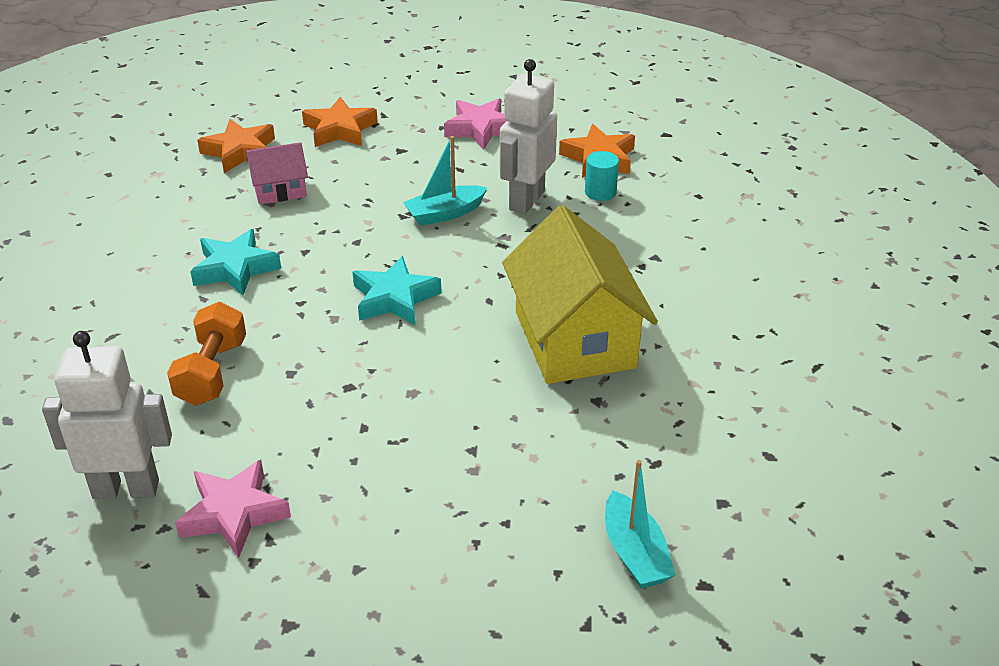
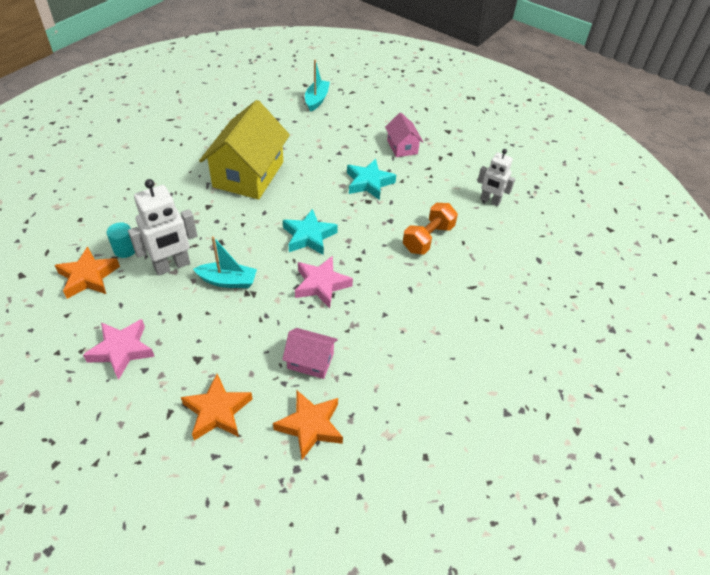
camera: 150 degrees left, 10 degrees up
white robot [42,331,172,499] -> white robot [477,149,515,206], size x0.65
pink star [175,460,291,558] -> pink star moved to [295,256,353,308]
turquoise star [190,229,281,296] -> turquoise star moved to [347,159,396,200]
none -> pink house [385,113,423,157]

